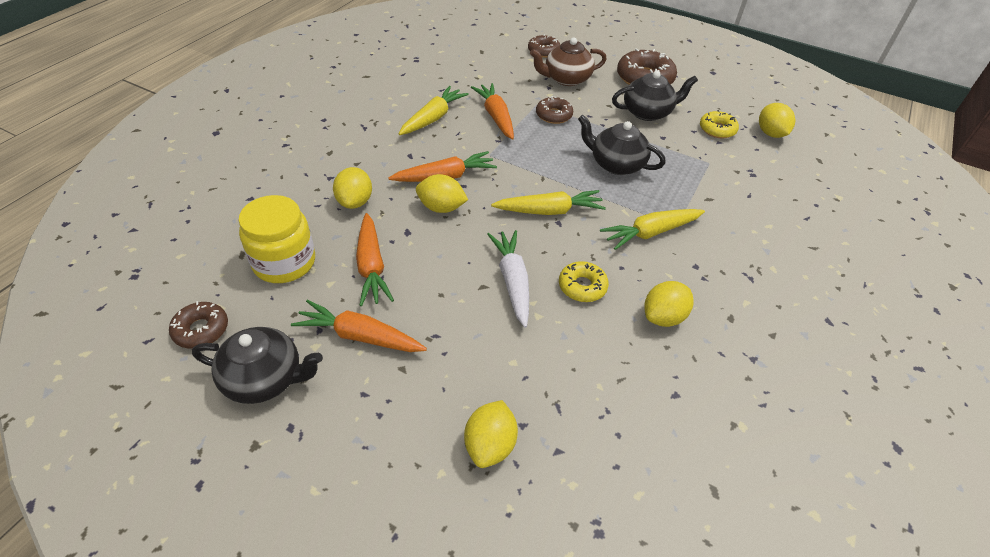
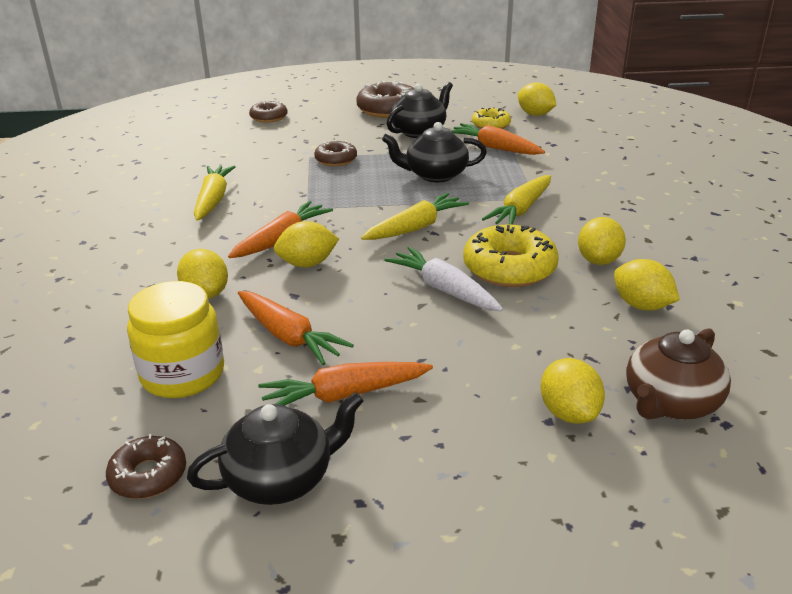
camera: 30 degrees left, 15 degrees down
orange carrot [471,83,514,140] -> orange carrot moved to [451,123,545,155]
brown teapot [530,37,607,86] -> brown teapot moved to [626,328,731,420]
yellow donut [559,261,609,302] -> yellow donut [463,224,559,287], size x1.71
none -> yellow lemon [614,259,680,311]

